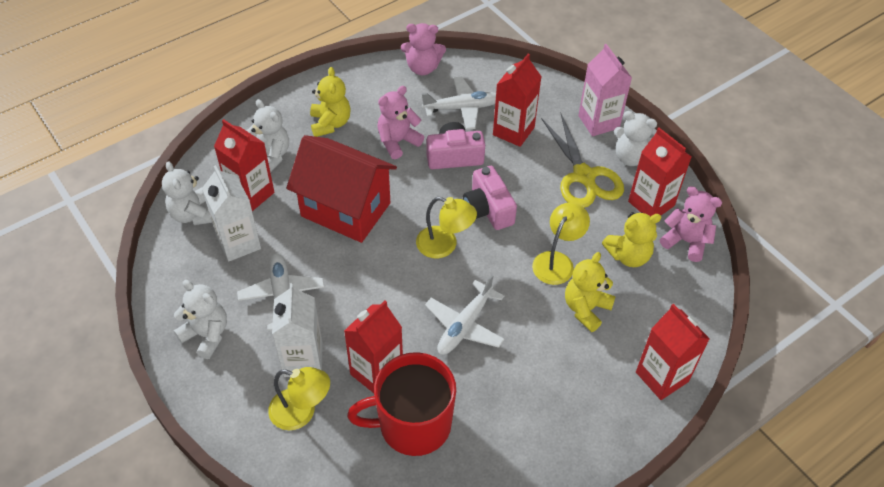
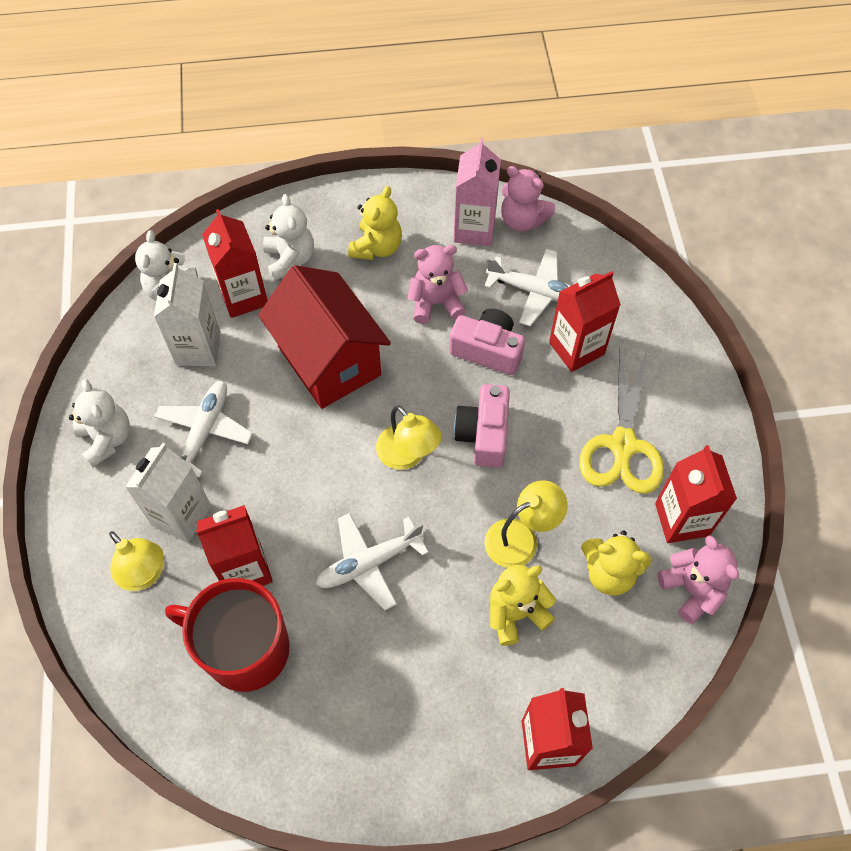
camera: 30 degrees right, 10 degrees up
pink carton [578,44,632,136] -> pink carton moved to [454,138,501,246]
white teddy bear [614,111,657,166] -> none

